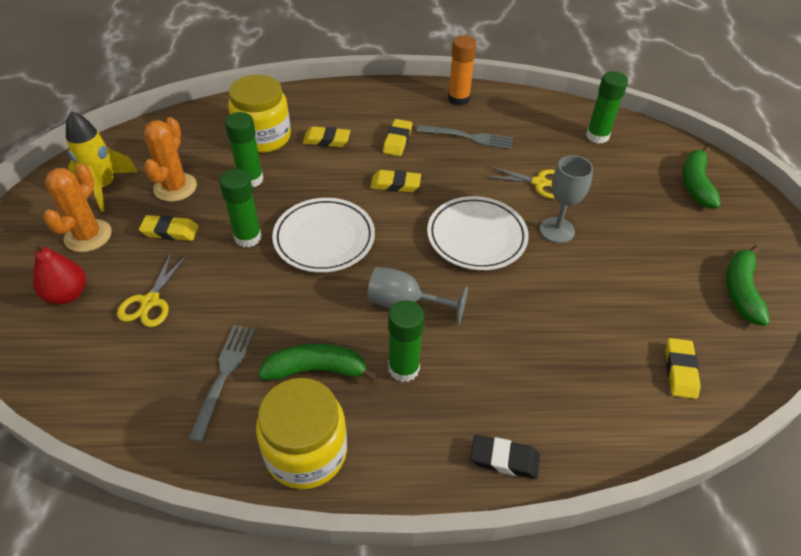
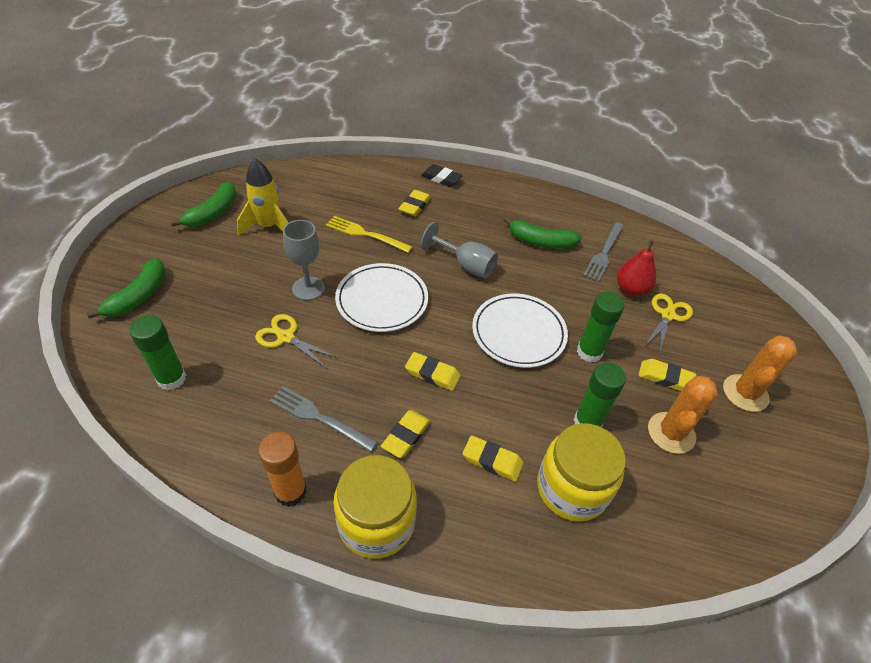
camera: 165 degrees left, 0 degrees up
red pear [32,243,86,304] -> red pear moved to [617,240,656,296]
yellow rocket [66,111,137,212] -> yellow rocket moved to [237,158,288,235]
yellow jar [256,378,347,489] -> yellow jar moved to [333,455,417,559]
green glue stick [388,300,424,382] -> none
yellow eraser [665,338,701,399] -> yellow eraser moved to [398,190,431,216]
none -> yellow fork [326,216,412,253]

